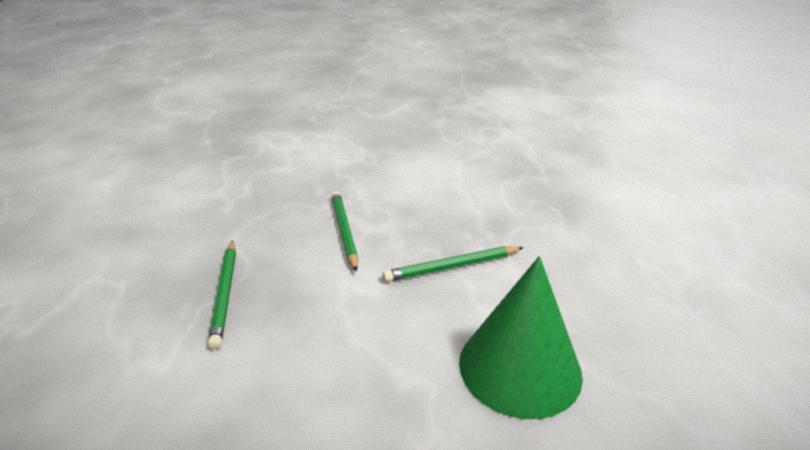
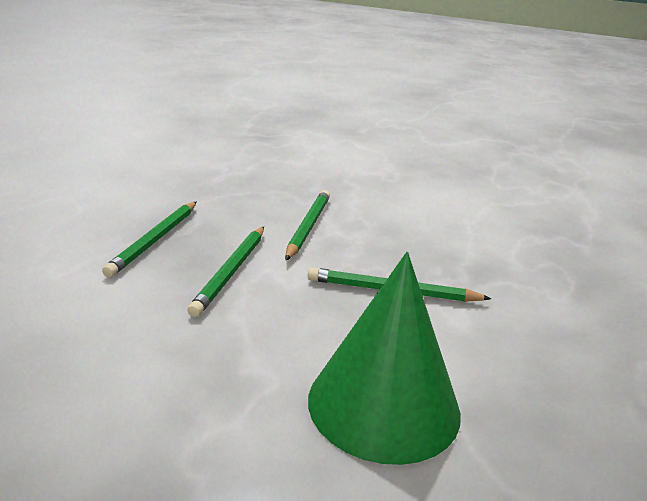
camera: 25 degrees right, 5 degrees down
none -> green pencil [187,227,264,317]

